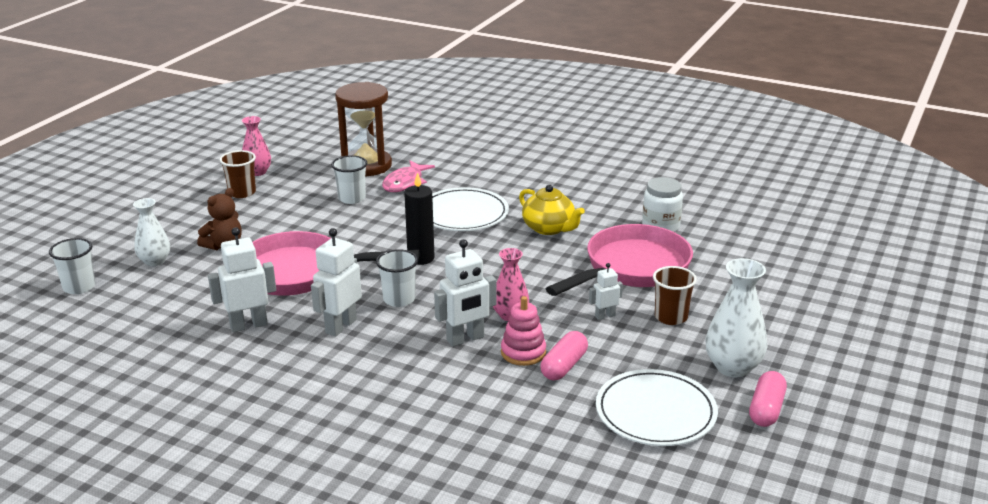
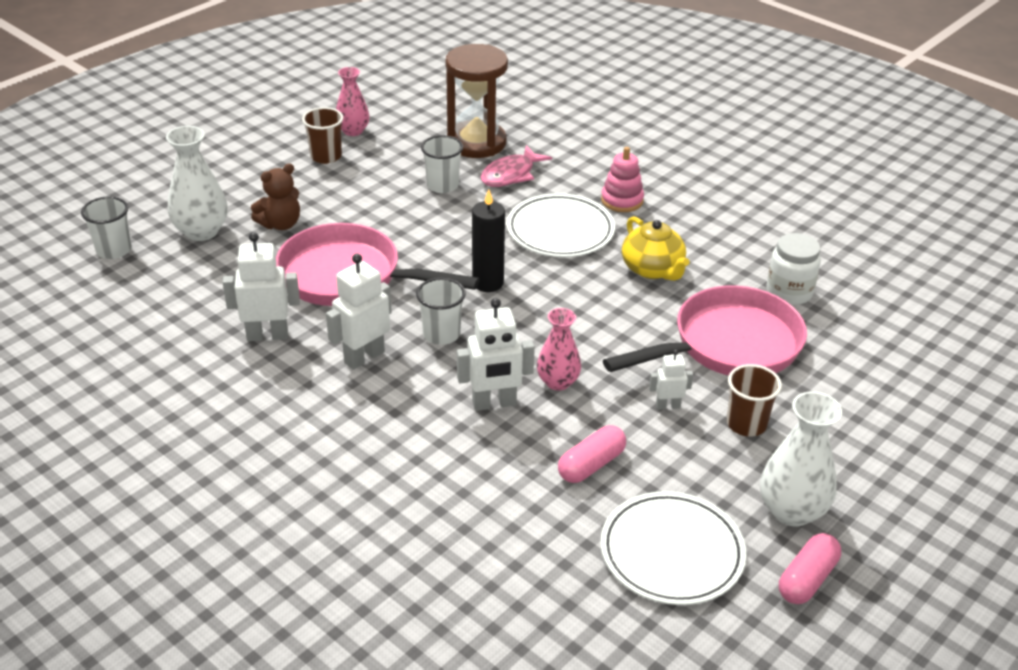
camera: 15 degrees right, 10 degrees up
white vase [133,198,170,266] -> white vase [166,126,228,241], size x1.50
pink stacking toy [501,296,546,366] -> pink stacking toy moved to [601,147,644,212]

